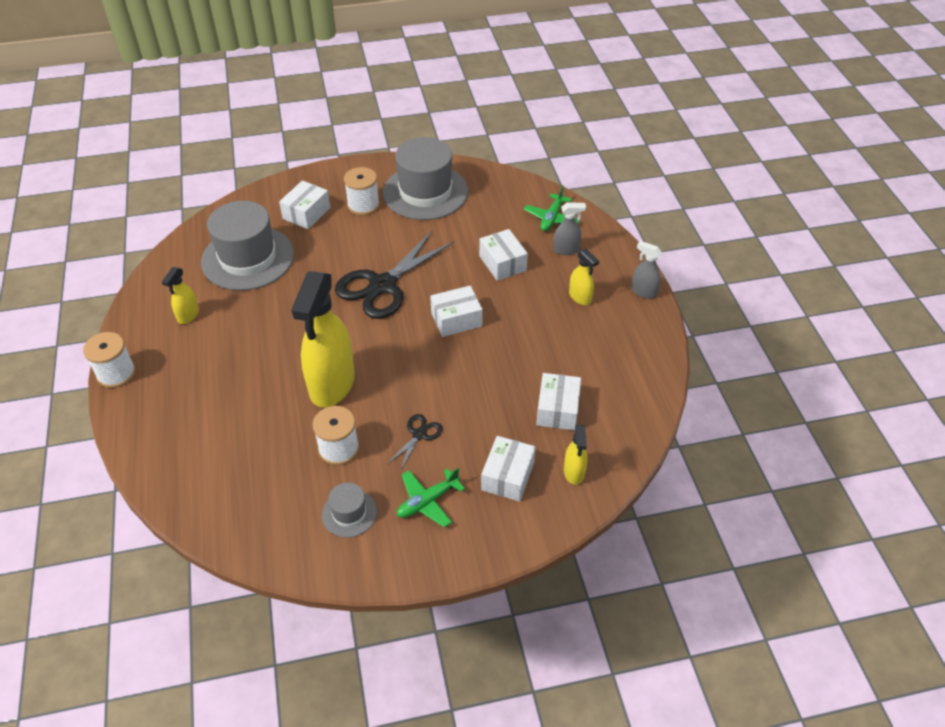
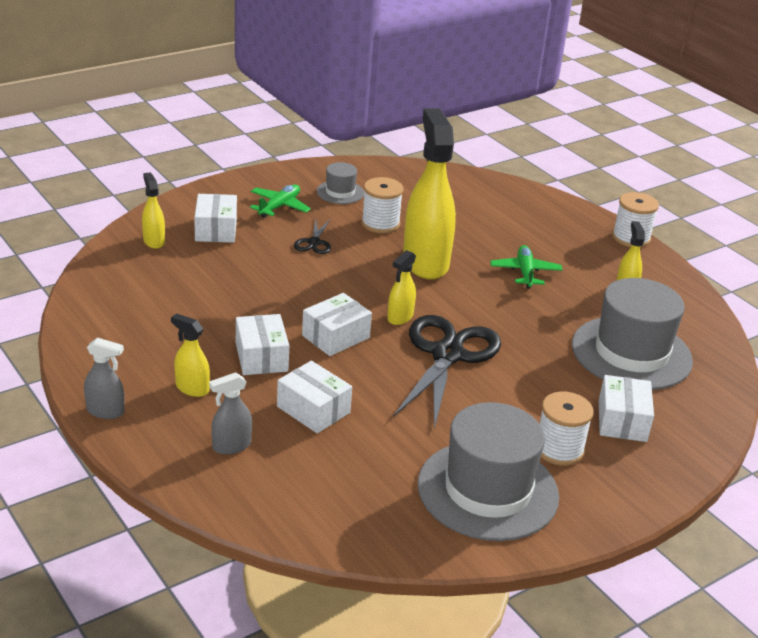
camera: 155 degrees right, 15 degrees down
green plane [524,185,581,231] -> green plane moved to [490,245,562,289]
white box [536,373,581,430] -> white box moved to [236,314,289,375]
none -> yellow spray bottle [387,250,416,325]

